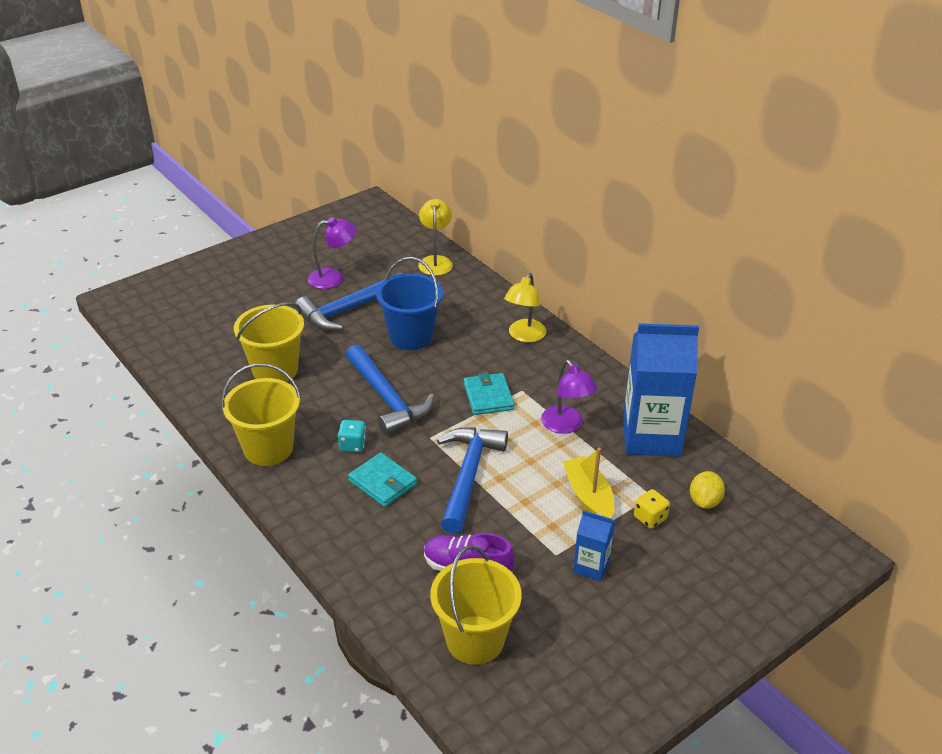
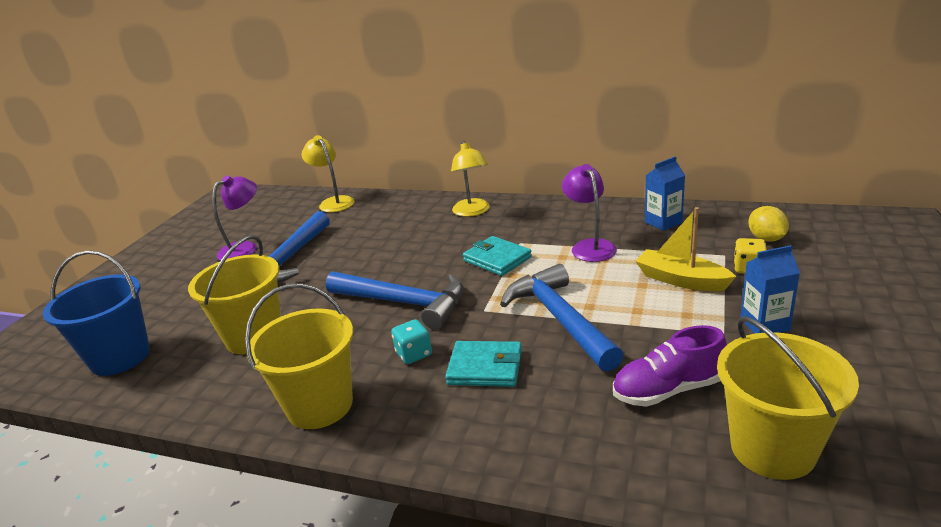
camera: 30 degrees left, 10 degrees down
blue bucket [376,257,443,350] -> blue bucket moved to [43,250,150,376]
purple lamp [541,360,597,434] -> purple lamp turned 135 degrees counterclockwise [562,164,617,262]
blue carton [623,323,699,457] -> blue carton [645,156,685,231], size x0.47

